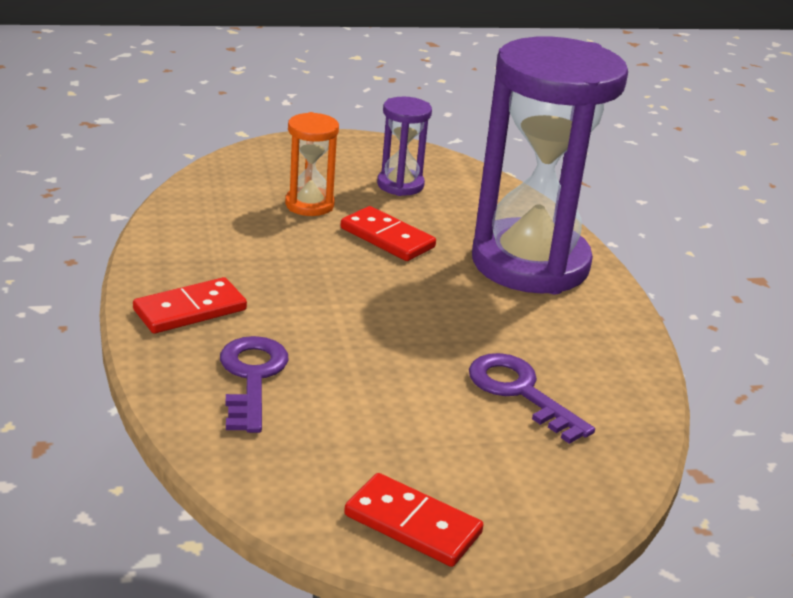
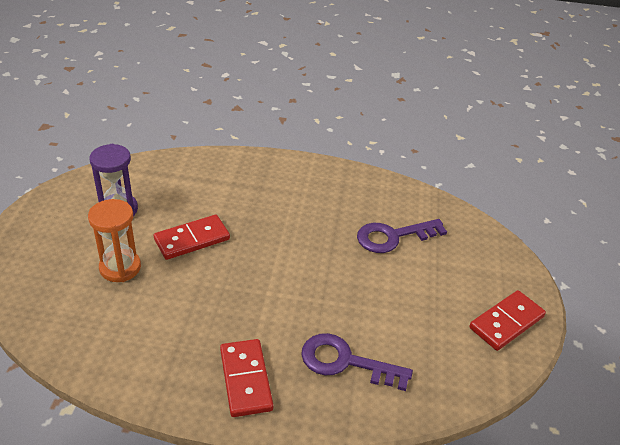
camera: 70 degrees left, 10 degrees up
purple hourglass [472,36,628,294] -> none

